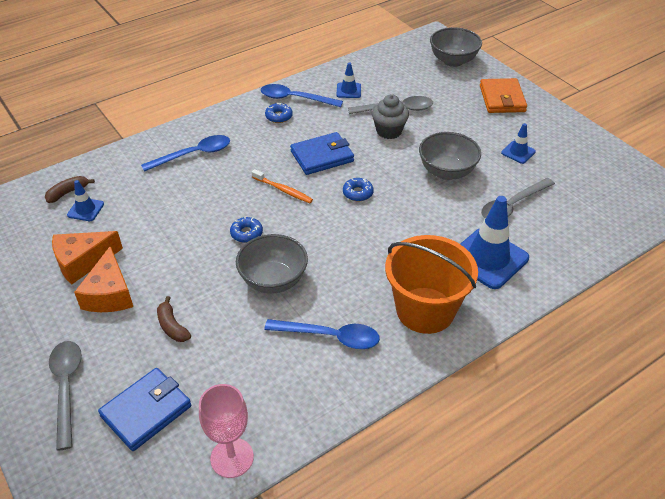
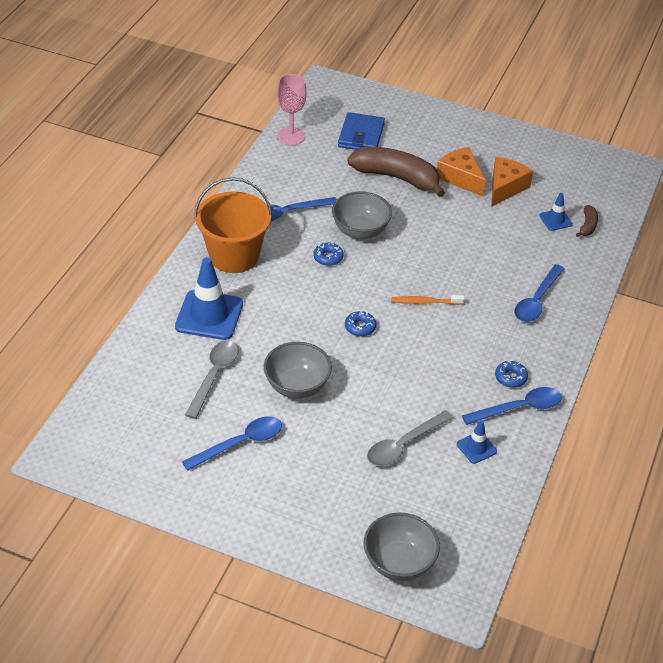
camera: 145 degrees right, 0 degrees up
grey spoon [49,341,82,451] -> none
brown banana [157,296,191,342] -> brown banana [347,147,445,197], size x2.26
blue donut [230,217,263,243] -> blue donut moved to [313,243,343,266]
blue wallet [290,132,354,175] -> none
grey cupcake [372,94,409,139] -> none
orange wallet [480,78,527,113] -> none
blue traffic cone [501,123,536,164] -> blue spoon [182,416,282,471]

